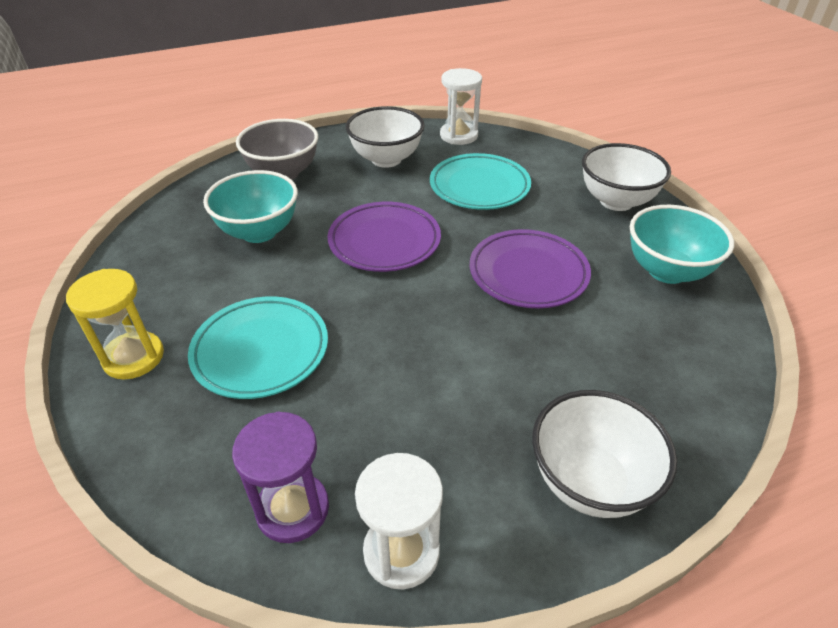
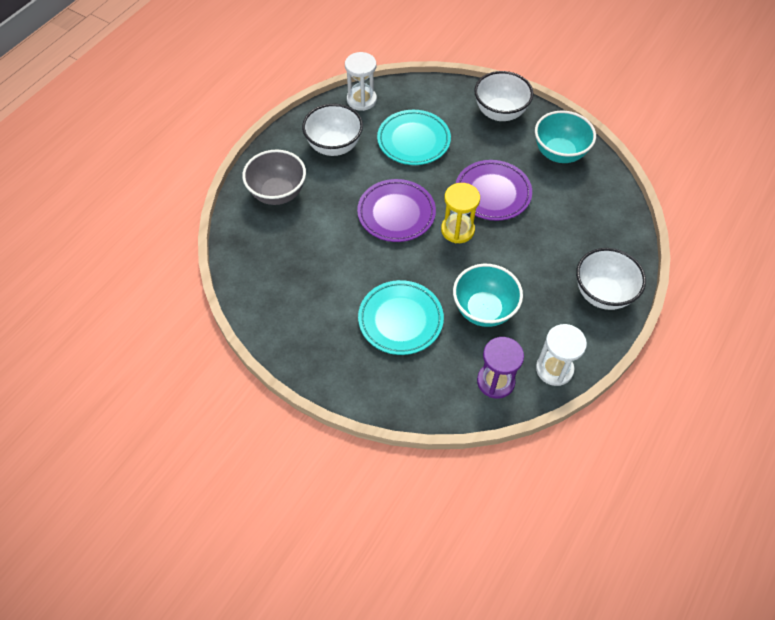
camera: 35 degrees left, 15 degrees up
yellow hourglass [66,269,164,379] -> yellow hourglass moved to [441,183,480,243]
turquoise bowl [203,170,298,243] -> turquoise bowl moved to [453,264,523,327]

